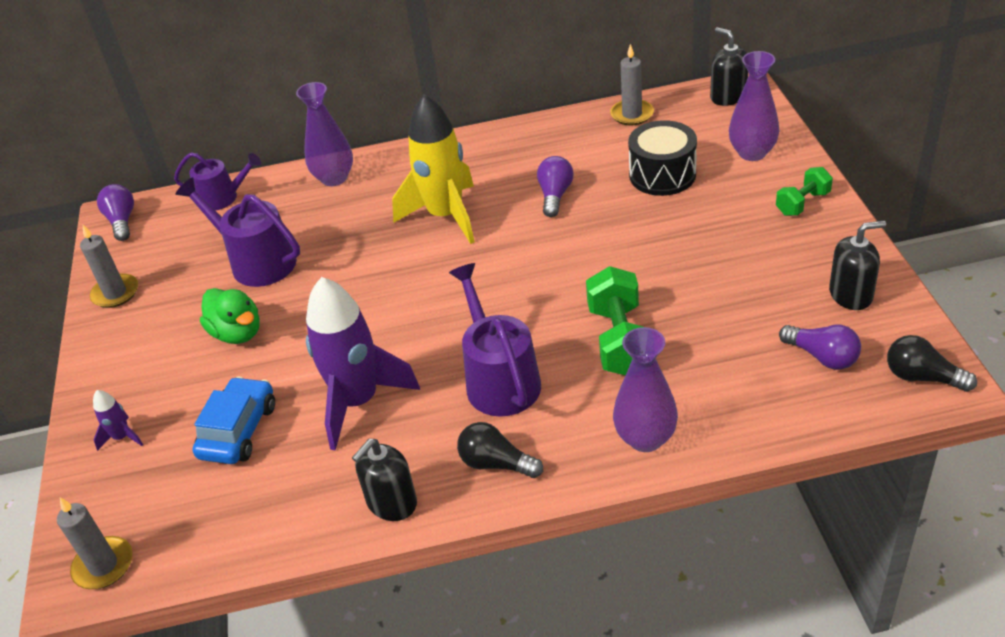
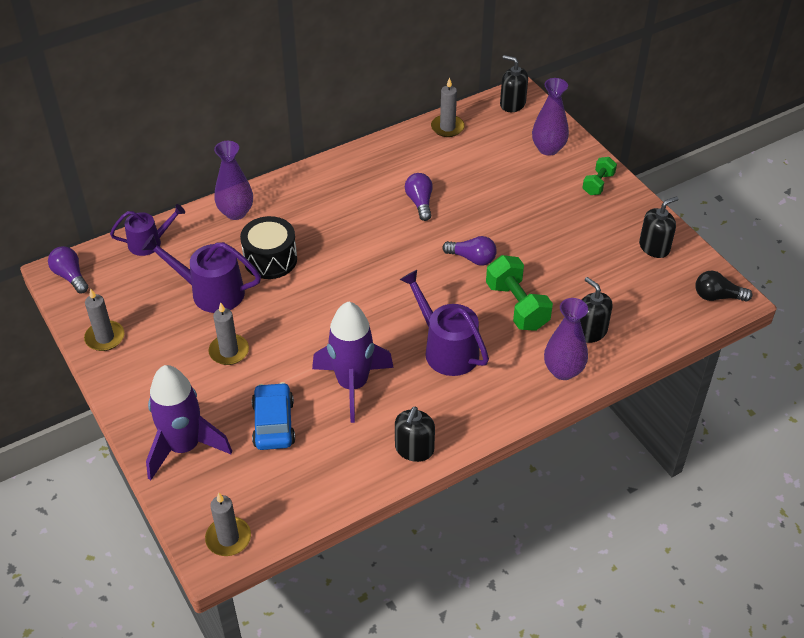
camera: 25 degrees left, 5 degrees up
purple rocket [93,390,143,451] -> purple rocket [146,365,232,481], size x2.37
green duck [200,288,260,344] -> grey candle [209,302,249,365]
yellow rocket [392,94,475,244] -> none
black light bulb [457,422,543,478] -> none
black drum [628,120,697,196] -> black drum moved to [240,216,297,279]
purple light bulb [779,325,861,370] -> purple light bulb moved to [442,236,497,266]
none -> black soap dispenser [580,277,613,343]

